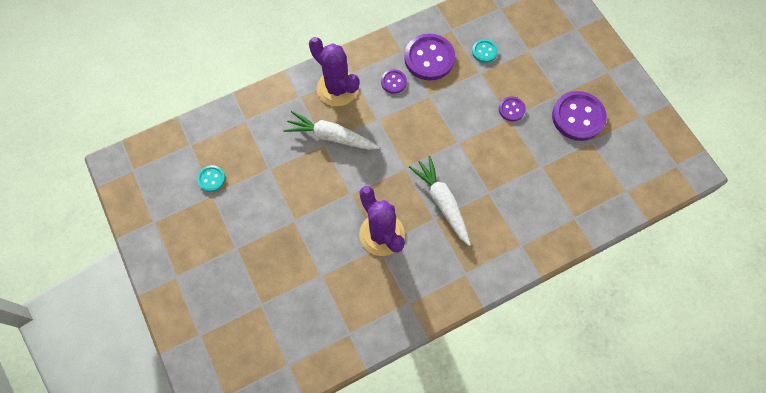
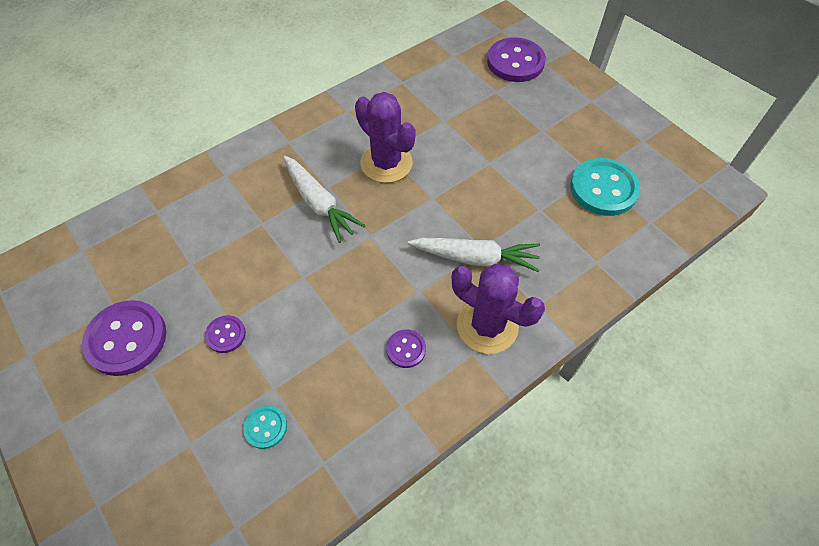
camera: 170 degrees right, 10 degrees down
turquoise button [197,165,225,192] -> turquoise button [570,158,640,216], size x1.98
purple button [404,34,455,80] -> purple button moved to [487,37,546,82]

